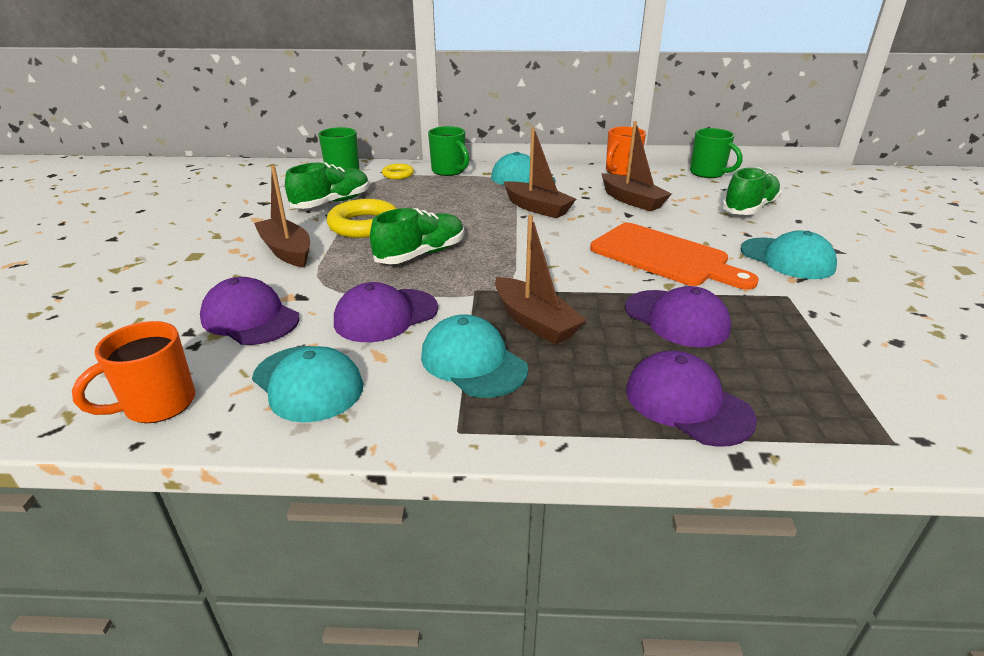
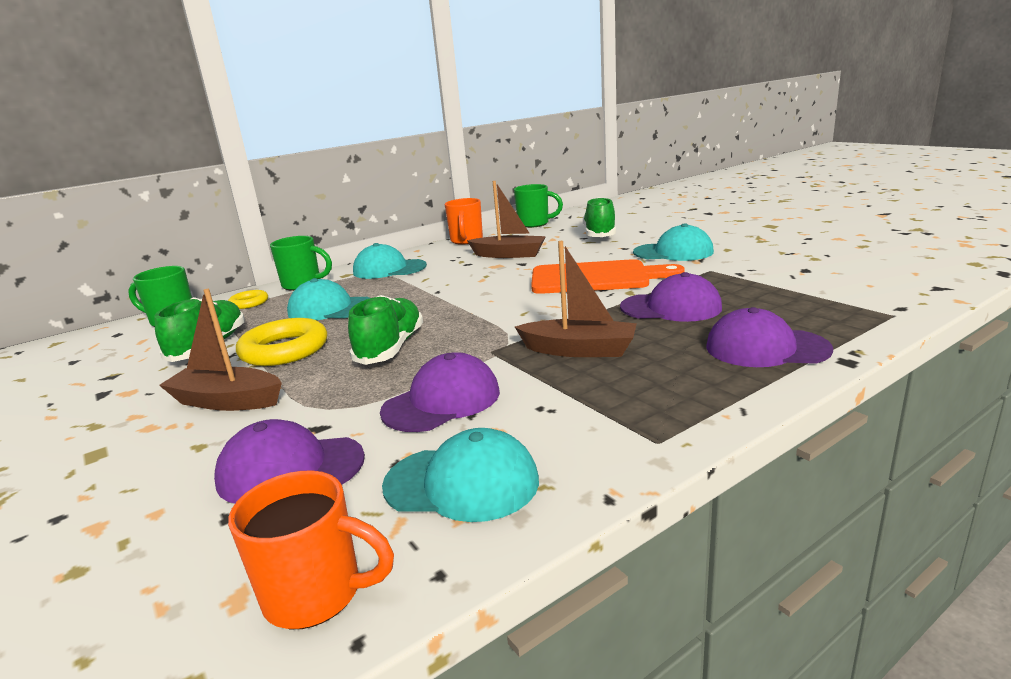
camera: 35 degrees left, 10 degrees down
orange mug [72,321,195,423] -> orange mug turned 90 degrees counterclockwise [228,470,394,629]
purple cap [334,282,438,342] -> purple cap turned 150 degrees counterclockwise [380,352,500,432]
turquoise cap [421,314,528,398] -> turquoise cap moved to [287,278,370,320]
brown boat [503,127,576,218] -> none

